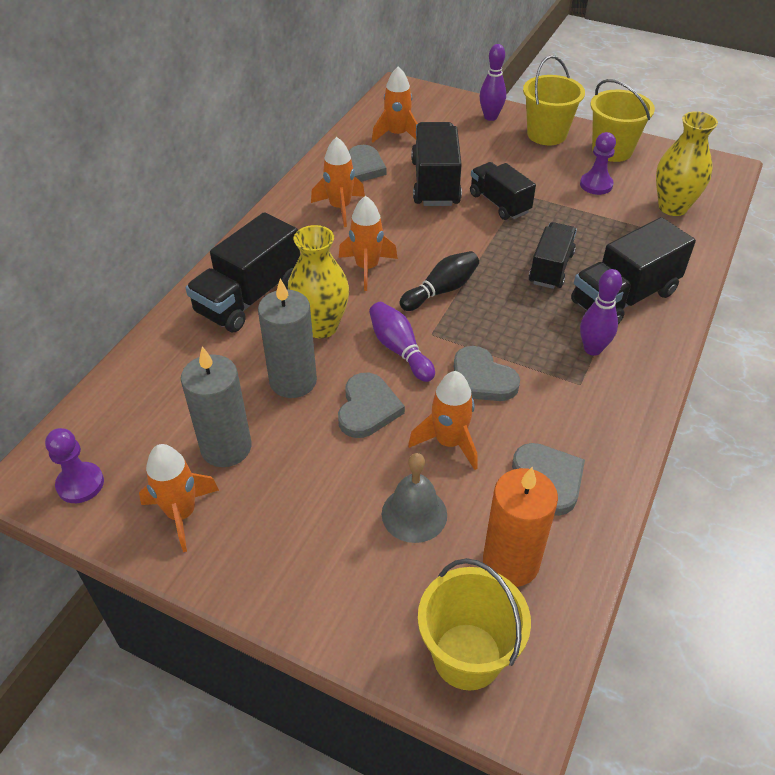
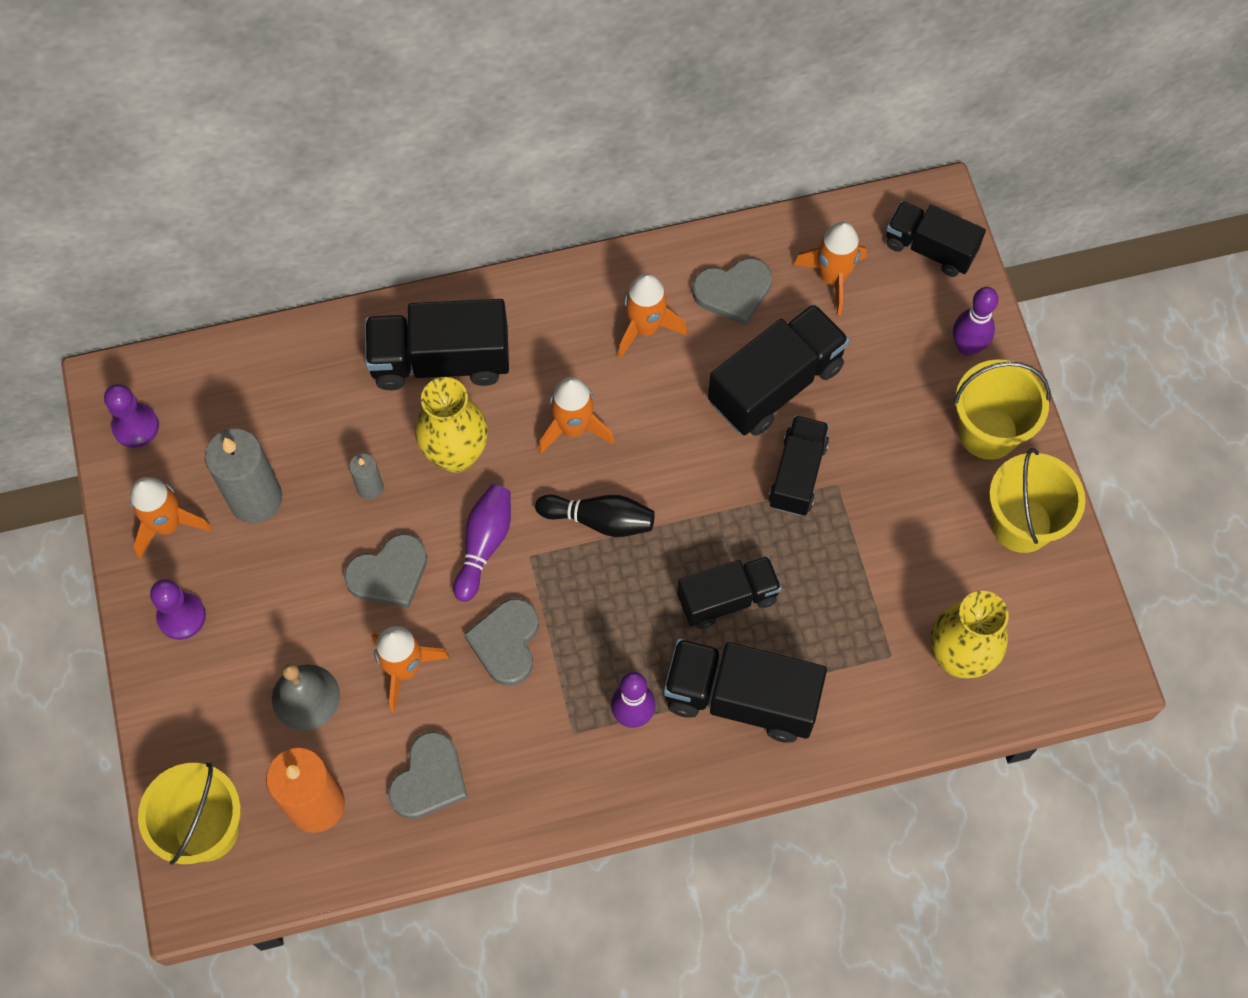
camera: 50 degrees right, 20 degrees up
grey candle [258,279,317,398] -> grey candle [349,453,383,500], size x0.50
purple pawn [580,132,616,195] -> purple pawn moved to [150,579,206,640]
none -> black truck [886,201,986,277]

